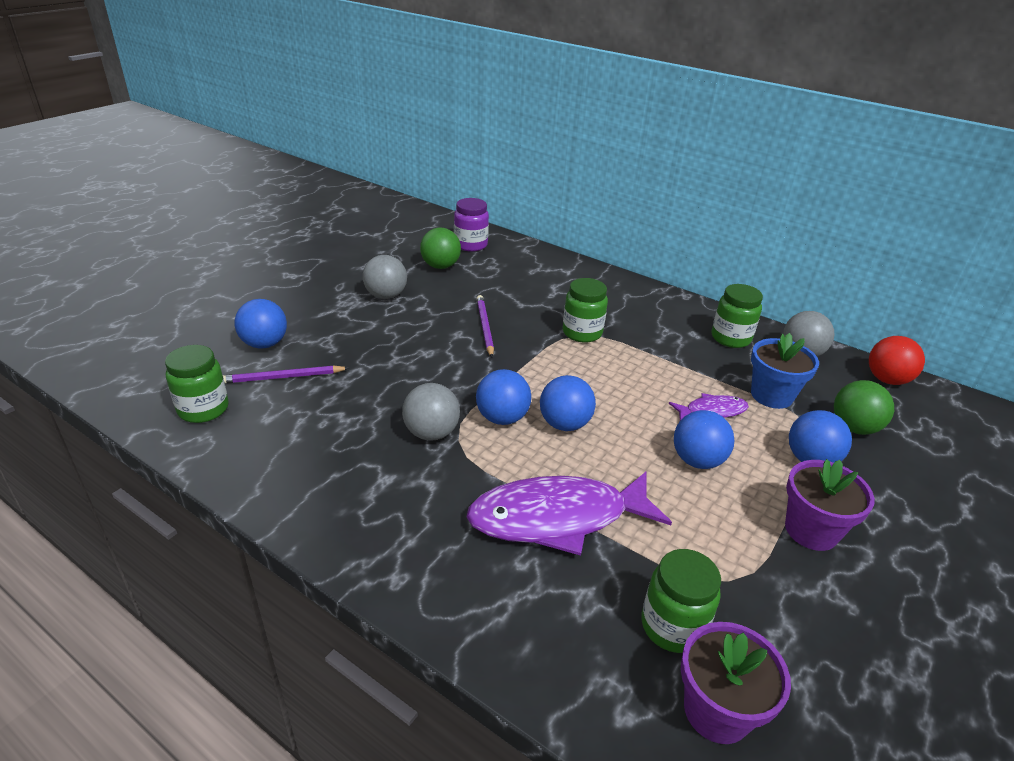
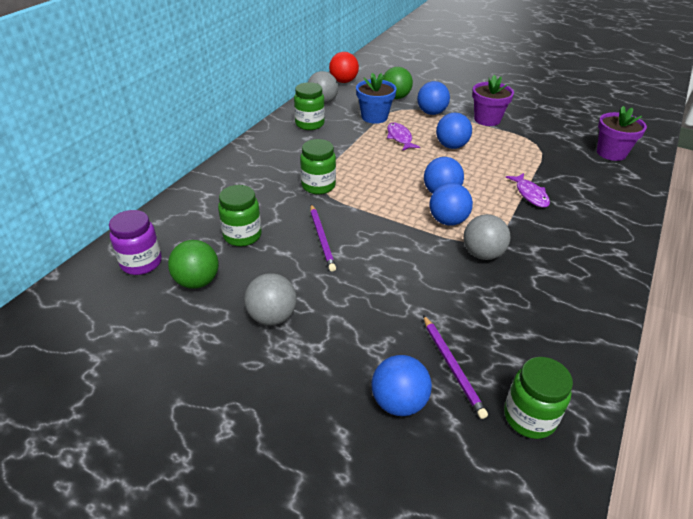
camera: 95 degrees left, 5 degrees up
purple fish [467,472,672,556] -> purple fish [506,173,550,207], size x0.48
purple pencil [477,295,494,357] -> purple pencil turned 90 degrees counterclockwise [310,204,336,272]
green jar [641,549,721,653] -> green jar moved to [218,185,262,246]

